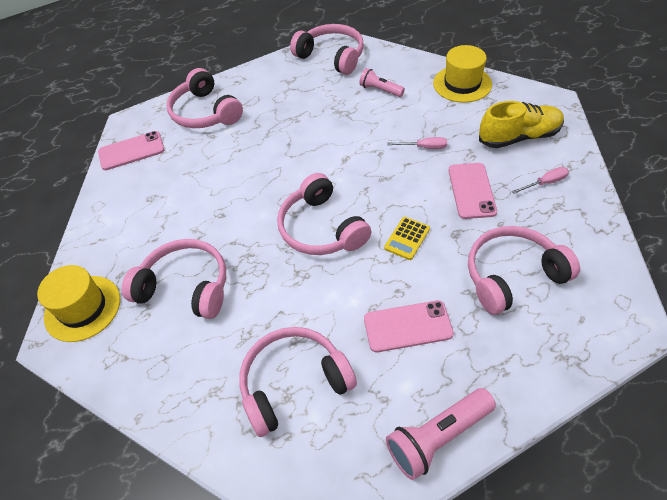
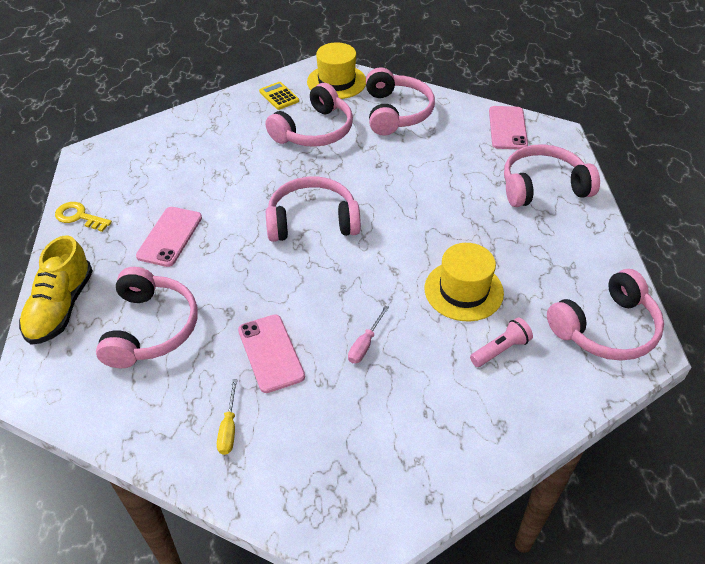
camera: 110 degrees right, 5 degrees down
pink headphones [239,327,357,437] -> pink headphones moved to [366,67,435,136]
yellow calculator [384,217,430,260] -> yellow calculator moved to [259,82,299,110]
pink flashlight [386,388,496,480] -> yellow key [55,202,112,232]
yellow hat [433,45,492,103] -> yellow hat moved to [425,243,504,322]
pink phone [449,163,497,219] -> pink phone turned 45 degrees clockwise [238,314,305,393]
yellow shoe [479,101,564,148] -> yellow shoe moved to [19,235,93,345]
pink screwdriver [512,167,569,194] -> yellow screwdriver [217,379,237,455]

